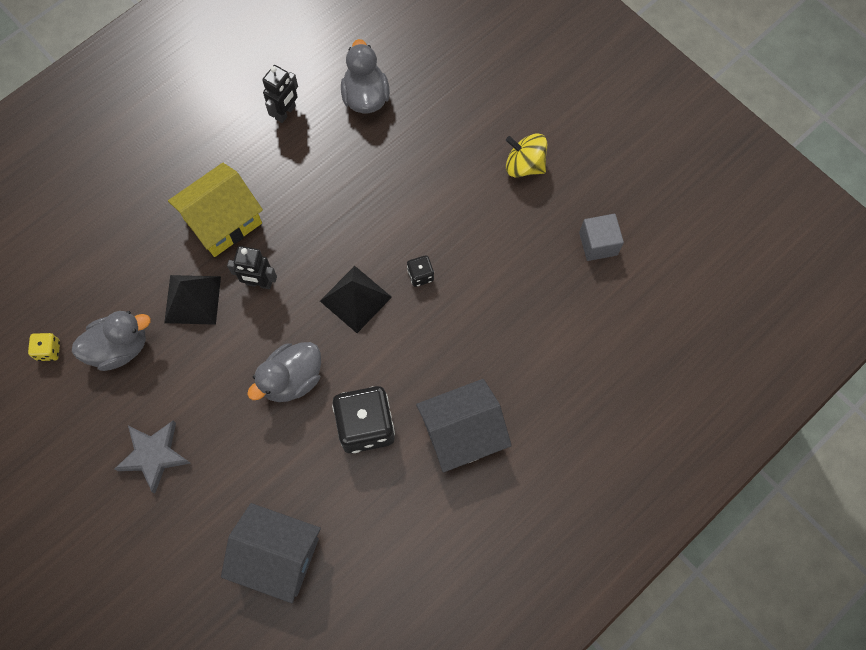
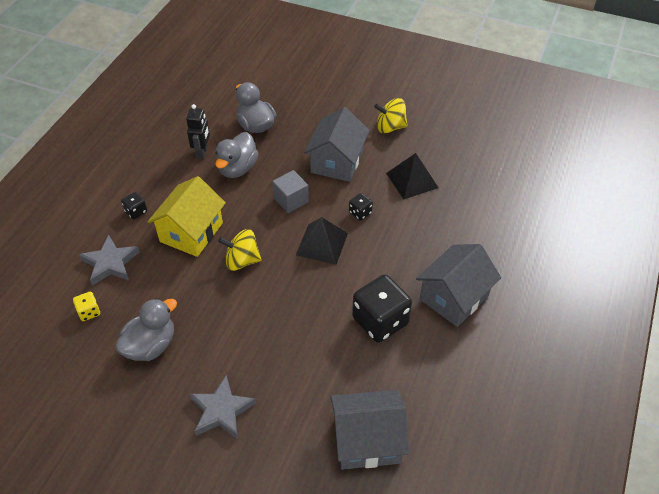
camera: 25 degrees left, 20 degrees down
yellow dice [28,333,60,361] -> yellow dice moved to [73,291,100,321]
black pyramid [164,275,221,325] -> black pyramid moved to [386,153,439,199]
black robot [227,246,277,289] -> yellow spinning top [218,229,262,271]
grey duck [247,342,321,402] -> grey duck moved to [215,132,259,178]
grey cube [579,214,624,261] -> grey cube moved to [272,170,309,213]
none -> grey star [79,235,139,286]
none -> black dice [121,192,147,219]
none -> grey house [304,107,370,182]

